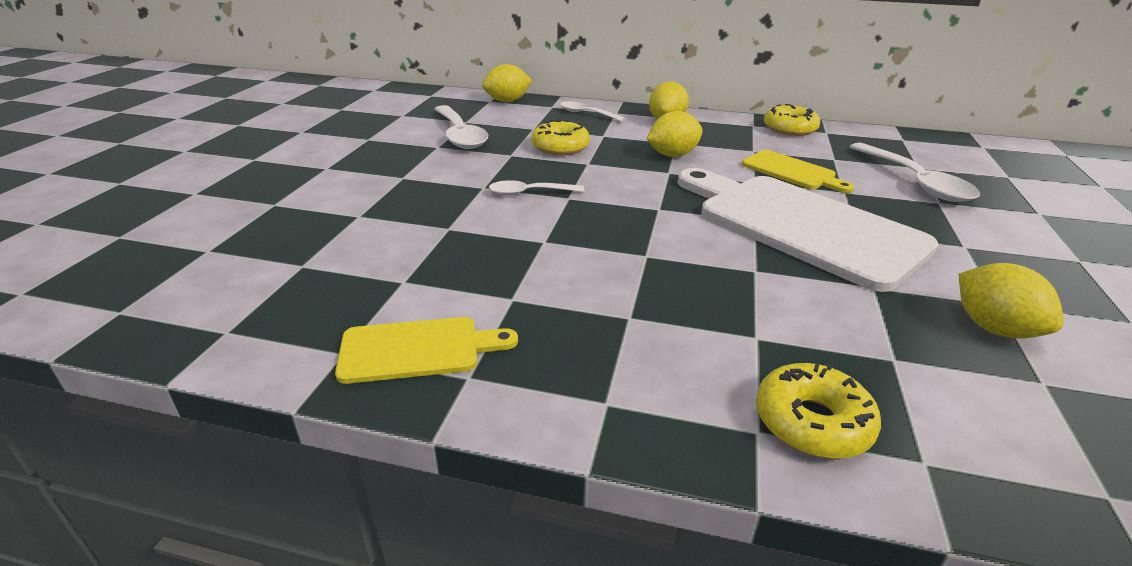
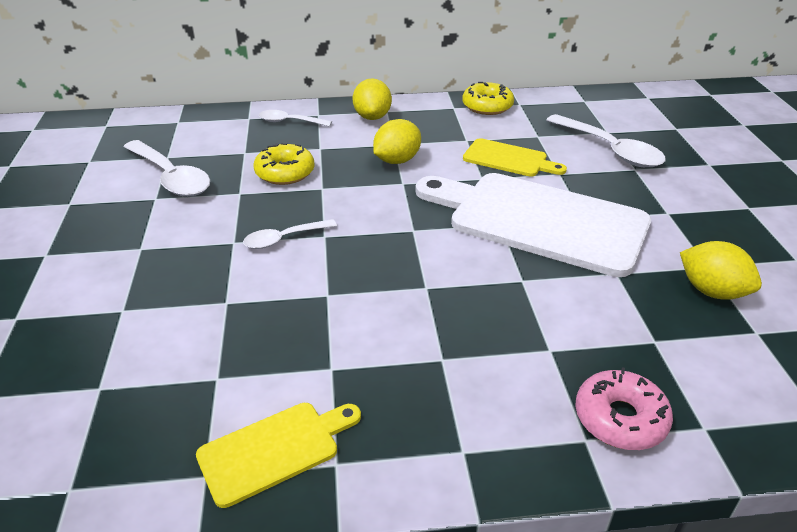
camera: 20 degrees left, 5 degrees up
yellow lemon [482,64,532,102] -> none
yellow donut [756,363,881,459] -> pink donut [575,367,673,450]

